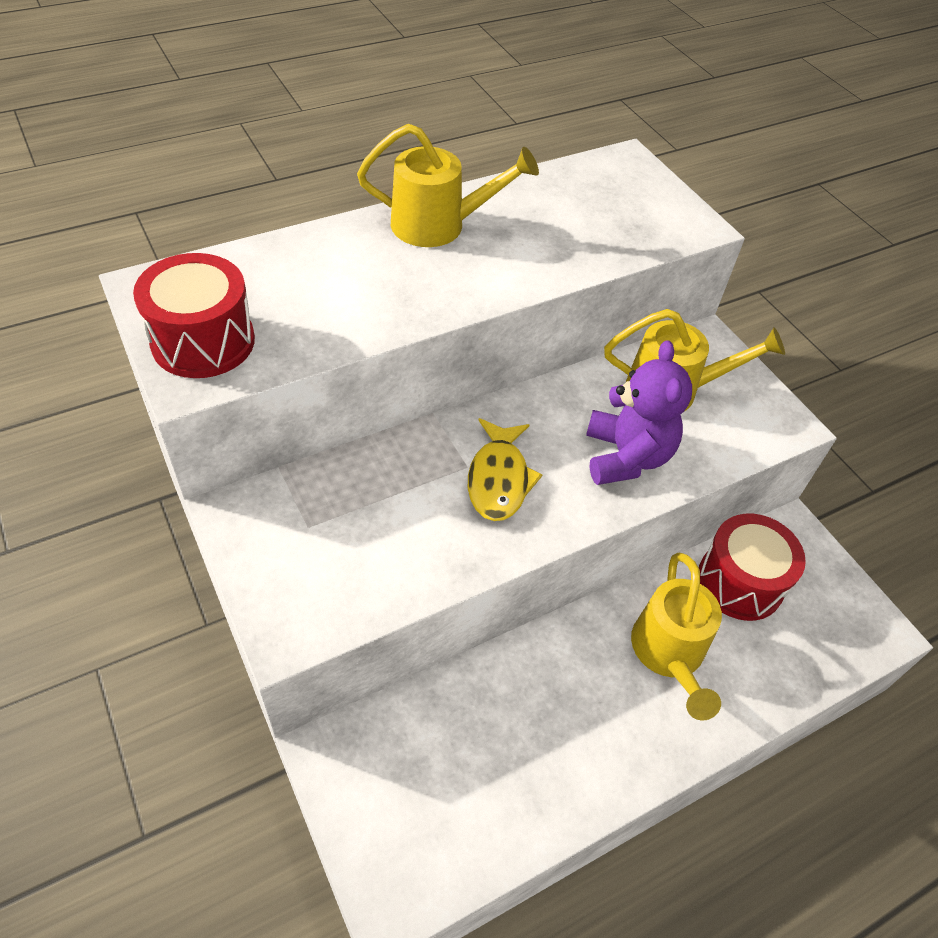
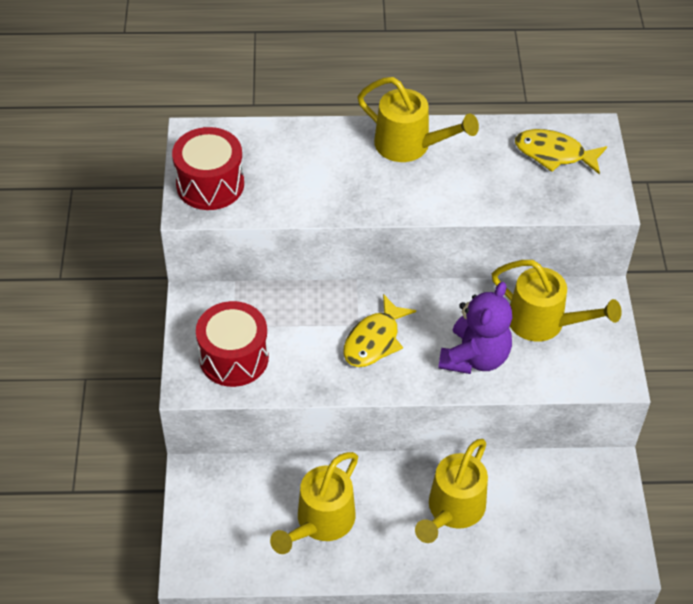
camera: 30 degrees right, 0 degrees up
red drum [699,514,806,621] -> red drum moved to [196,301,269,387]
none -> yellow watering can [270,452,358,554]
none -> yellow fish [515,129,607,175]

